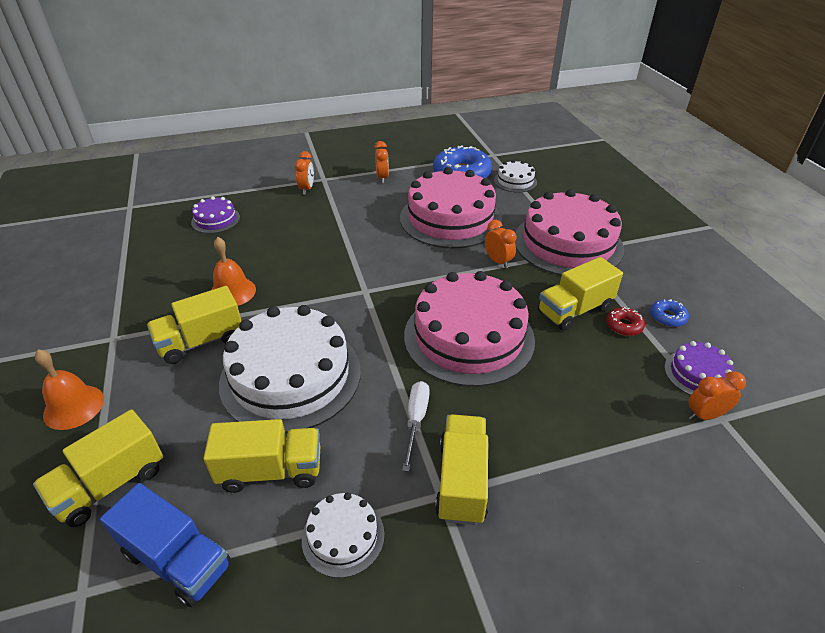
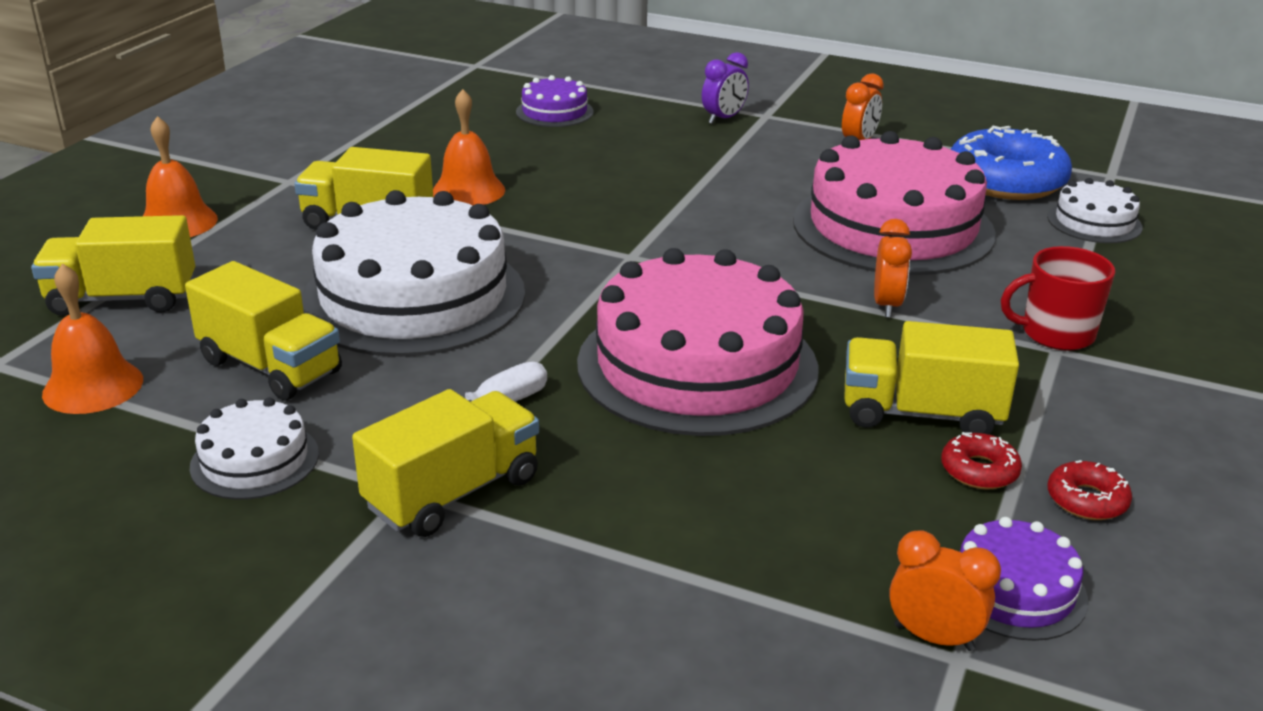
camera: 40 degrees right, 10 degrees down
blue truck [100,483,231,607] -> orange bell [42,263,143,414]
orange clock [295,151,314,195] -> purple clock [702,52,749,124]
pink cake [515,189,624,276] -> red mug [1001,246,1115,351]
blue donut [650,299,689,327] -> red donut [1047,460,1132,520]

